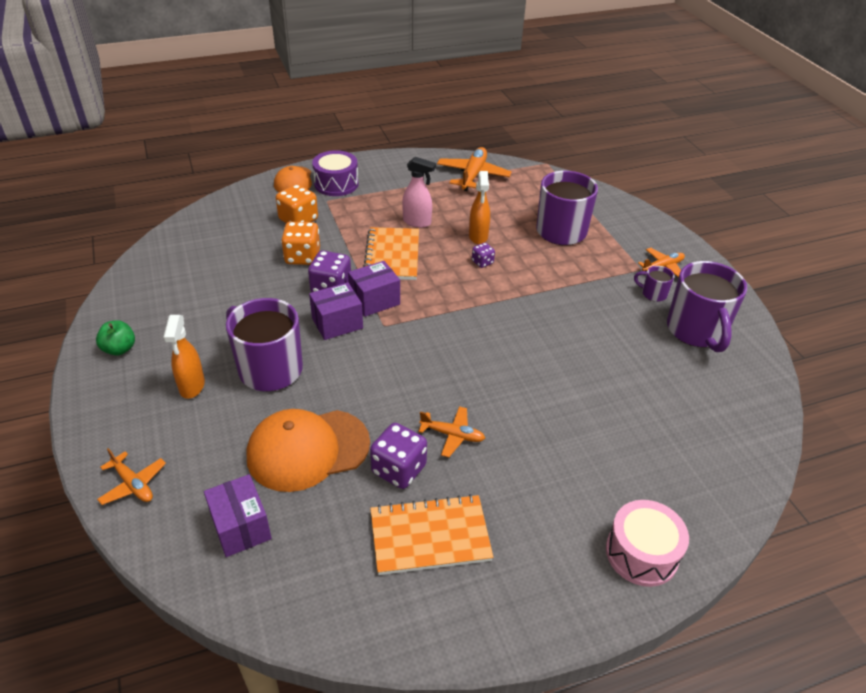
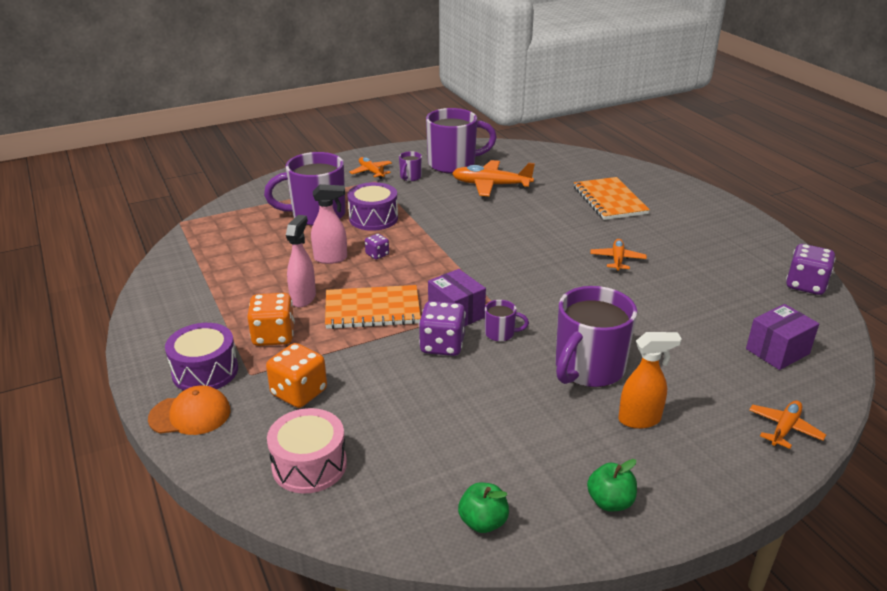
camera: 95 degrees left, 10 degrees down
orange cap [247,409,370,492] -> none
orange dice [281,222,320,265] -> orange dice moved to [247,293,295,346]
purple box [309,282,363,340] -> purple mug [485,300,529,342]
purple dice [370,423,427,489] -> purple dice moved to [786,244,836,295]
orange notebook [370,494,493,575] -> orange notebook moved to [574,177,650,220]
orange plane [437,147,512,191] -> orange plane moved to [452,160,535,196]
orange spray bottle [469,171,490,244] -> pink spray bottle [311,184,347,264]
pink drum [606,500,689,587] -> pink drum moved to [267,408,347,493]
none -> purple drum [347,182,398,231]
none -> green apple [458,482,509,533]

